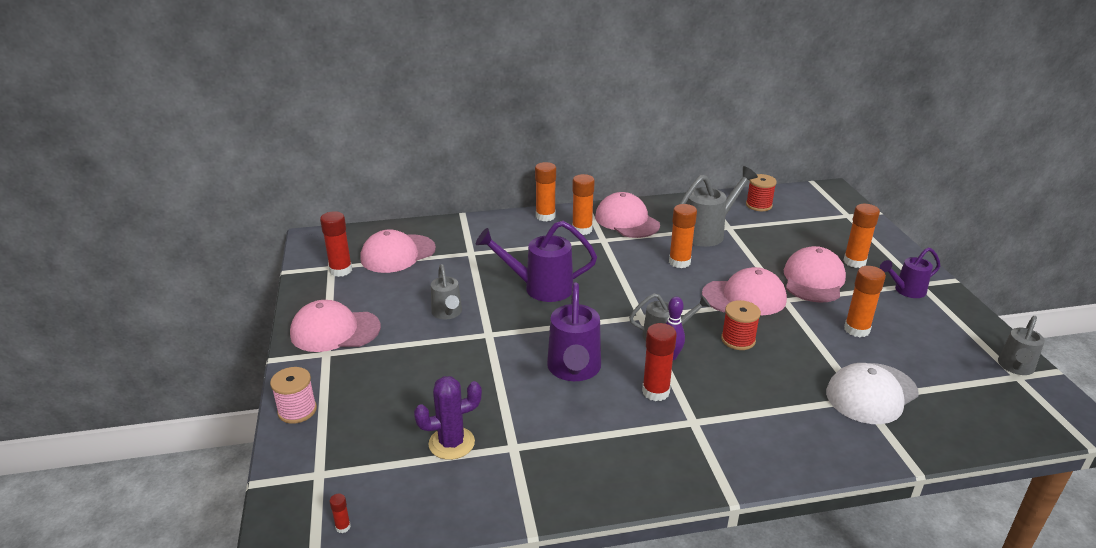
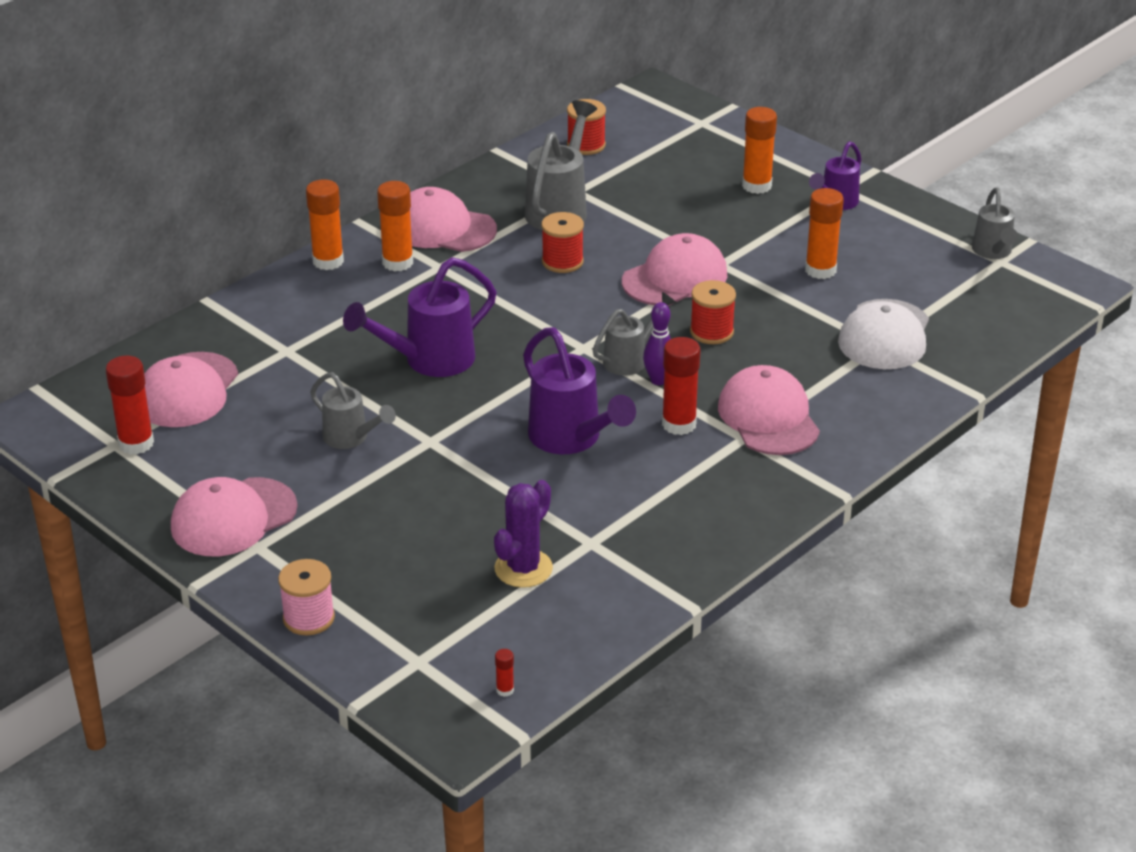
camera: 35 degrees left, 5 degrees up
orange glue stick [669,204,697,268] -> red spool [541,212,584,273]
pink cap [784,246,846,303] -> pink cap moved to [718,365,820,455]

